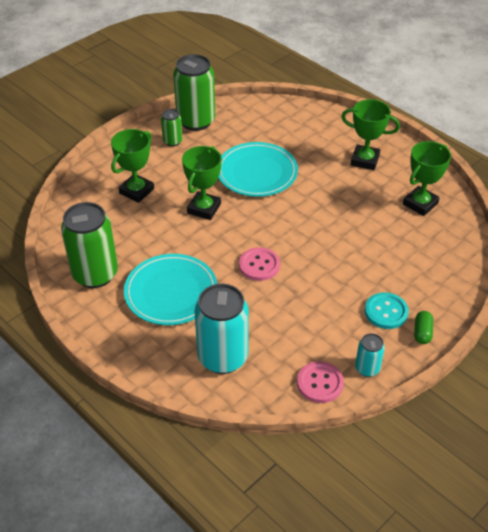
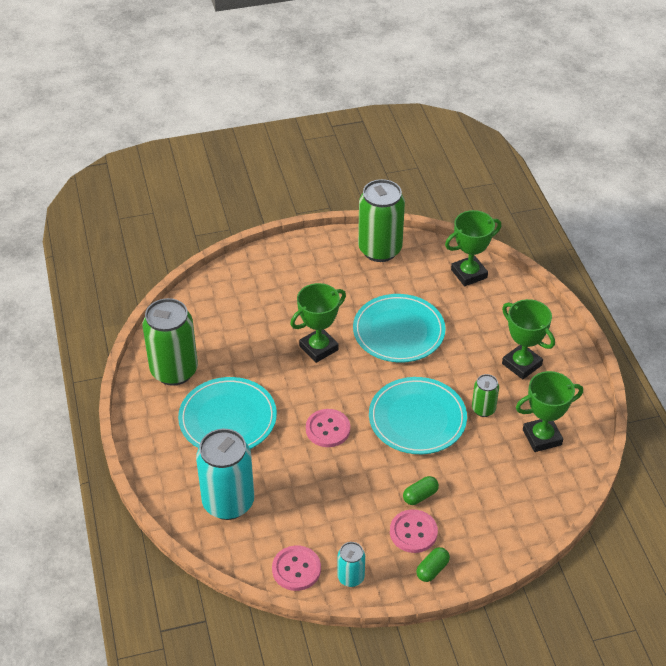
camera: 30 degrees right, 0 degrees up
green trophy [111,129,154,203] -> green trophy moved to [445,210,501,286]
green can [161,109,182,147] -> green can moved to [472,374,499,417]
turquoise button [365,292,409,329] -> pink button [390,509,438,553]
none -> turquoise plate [369,377,467,454]
none -> green capsule [403,476,439,505]

